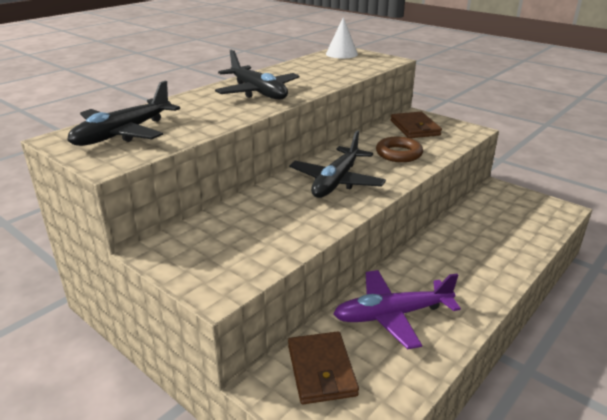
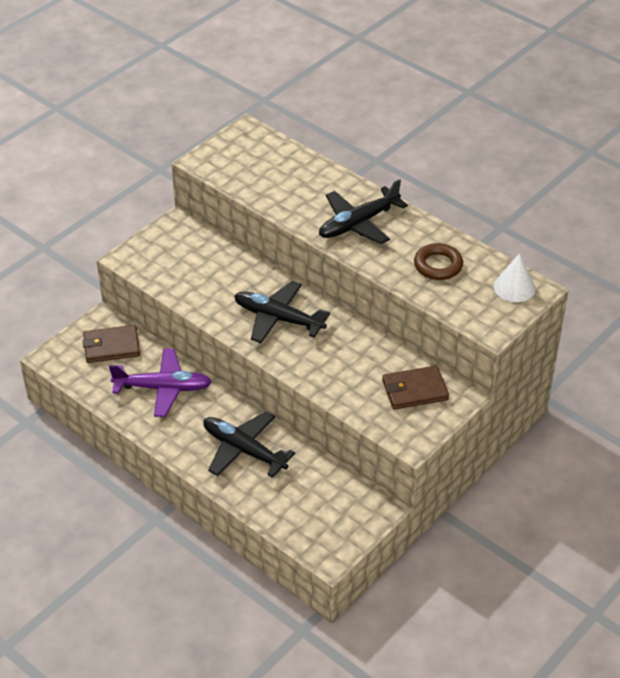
camera: 90 degrees right, 15 degrees up
black plane [67,81,180,146] -> black plane moved to [203,411,295,478]
purple plane [334,270,461,349] -> purple plane turned 105 degrees clockwise [109,349,212,417]
brown ring [376,137,423,162] -> brown ring moved to [414,243,463,280]

